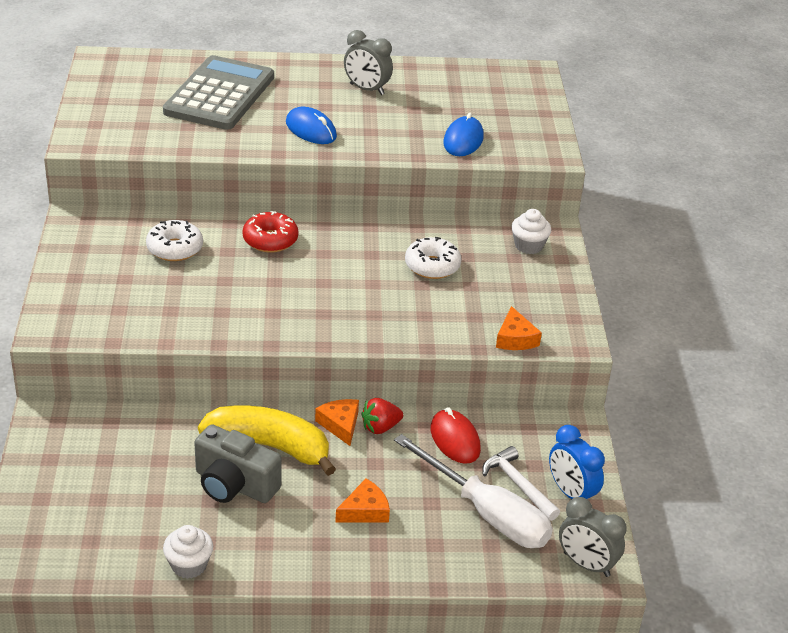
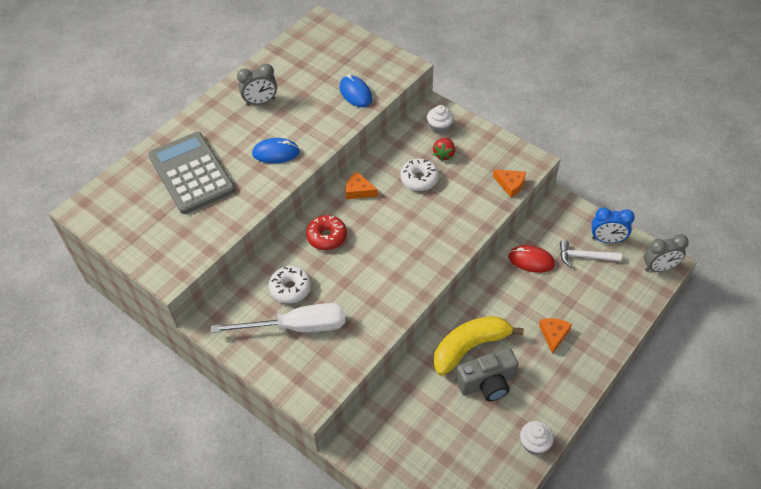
camera: 45 degrees left, 15 degrees up
orange cheese [315,399,359,446] -> orange cheese moved to [345,172,378,199]
red strawberry [361,398,403,434] -> red strawberry moved to [433,138,455,161]
white screwdriver [394,434,553,548] -> white screwdriver moved to [211,303,345,333]

